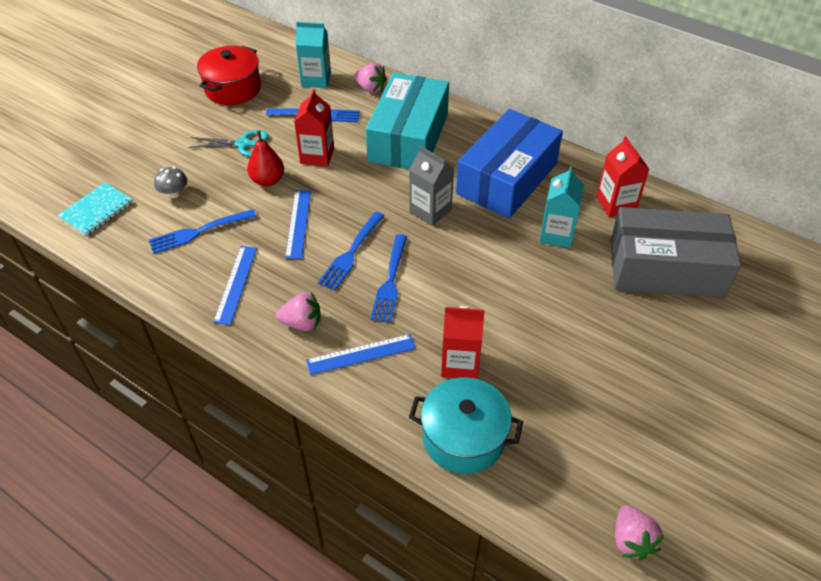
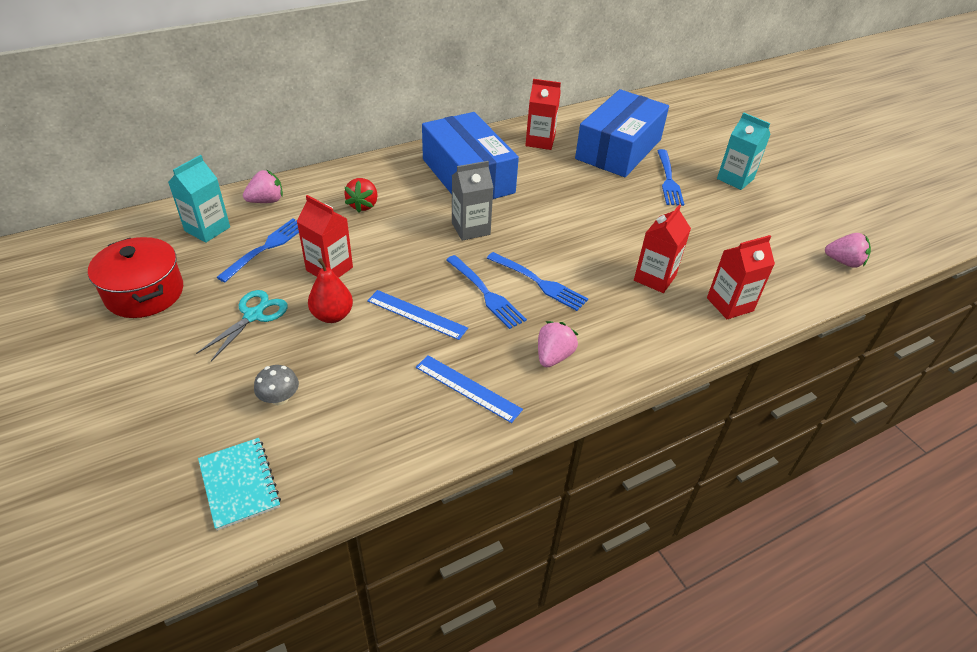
camera: 65 degrees left, 5 degrees down
blue fork [149,209,256,254] -> blue fork moved to [657,149,684,206]
blue ruler [306,334,416,375] -> none
turquoise box [366,73,449,169] -> red strawberry [344,178,378,213]
turquoise pot [409,377,523,474] -> red carton [707,235,775,319]
turquoise carton [539,166,584,248] -> turquoise carton moved to [717,113,771,190]
grey box [610,207,741,298] -> blue box [575,89,669,177]

